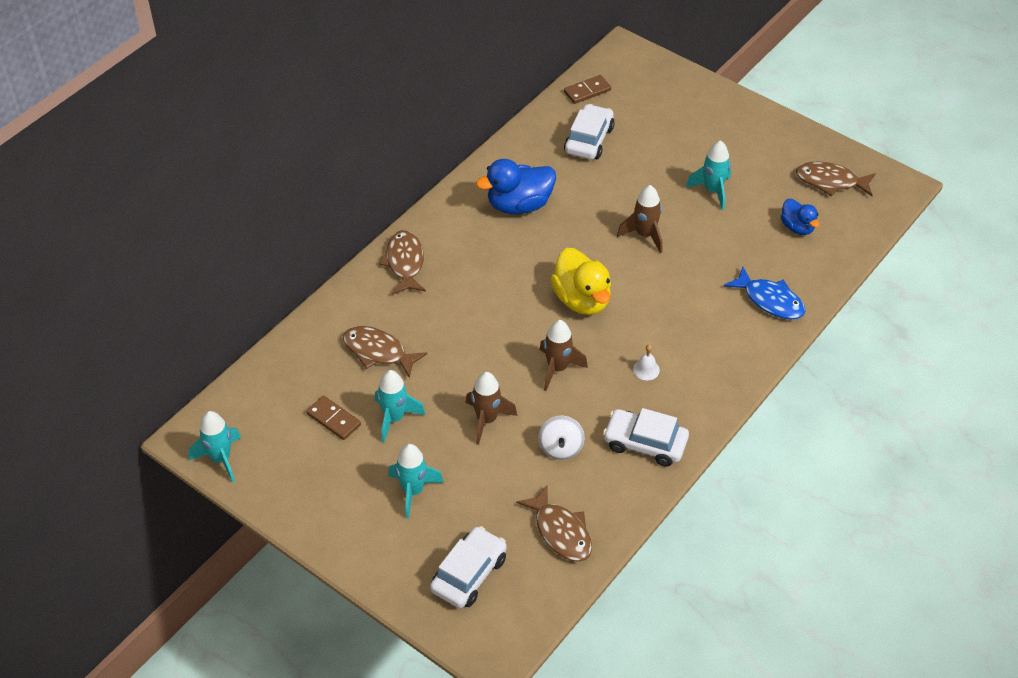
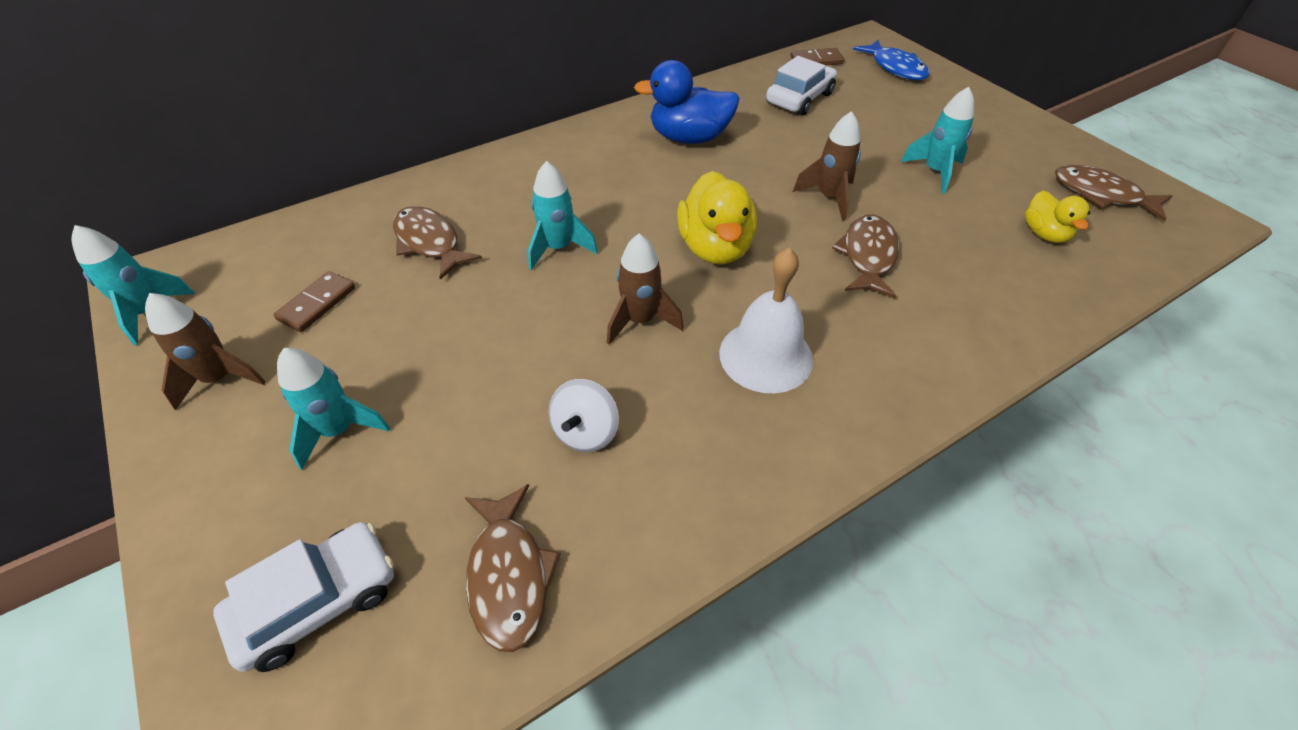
camera: 20 degrees right, 0 degrees up
brown domino [306,396,361,440] -> brown domino turned 60 degrees clockwise [273,271,355,332]
turquoise rocket [375,370,425,443] -> turquoise rocket moved to [528,161,598,270]
brown fish [379,230,426,295] -> brown fish moved to [832,214,899,299]
brown rocket [466,372,518,445] -> brown rocket moved to [145,293,266,410]
white car [603,408,689,467] -> none
white bell [633,345,660,380] -> white bell [719,248,813,393], size x2.31
blue fish [724,267,805,320] -> blue fish moved to [853,40,930,80]
blue duck [781,199,820,235] -> yellow duck [1025,190,1090,243]

